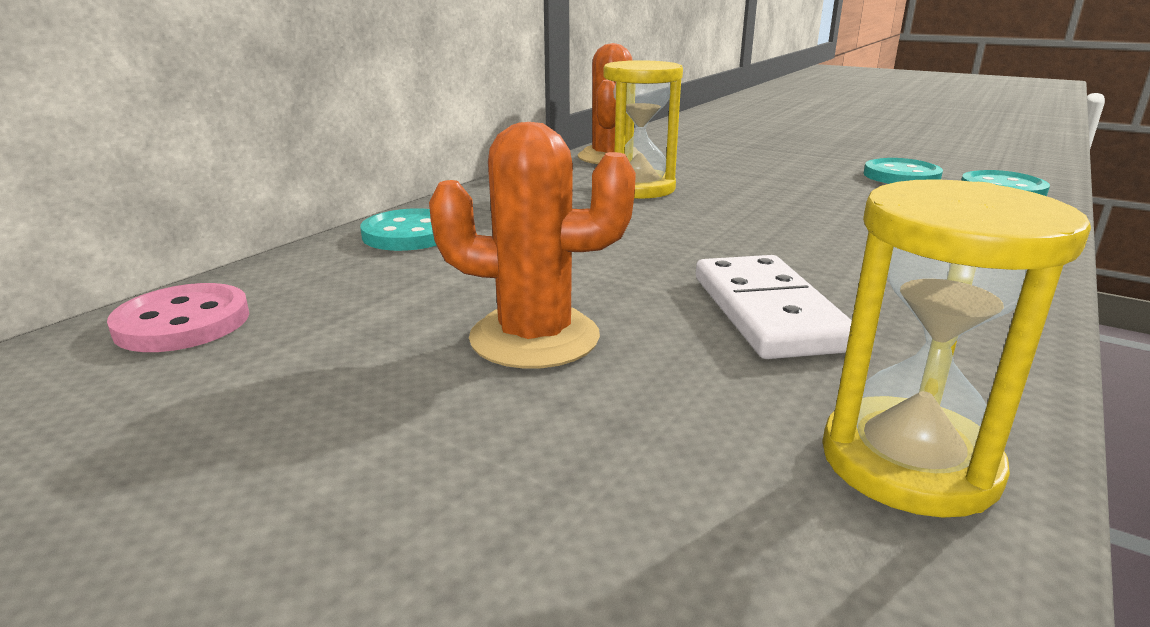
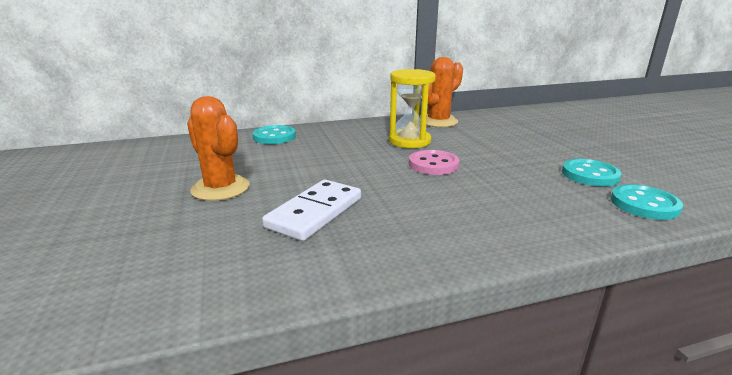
camera: 40 degrees right, 0 degrees up
pink button [107,283,249,352] -> pink button moved to [409,150,459,175]
yellow hourglass [822,179,1091,518] -> none

